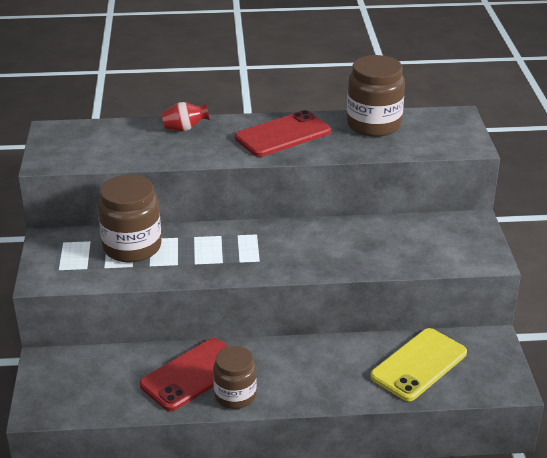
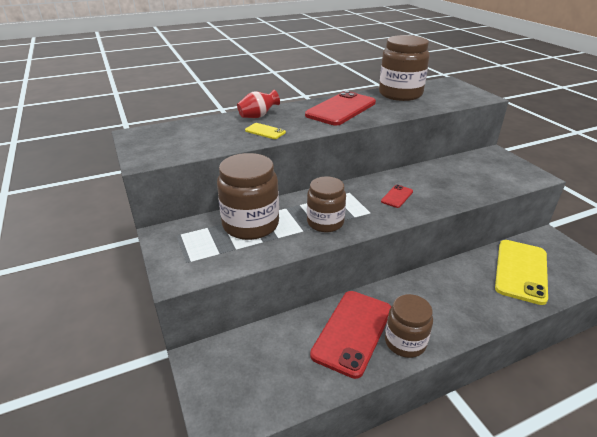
camera: 20 degrees left, 0 degrees up
none -> yellow phone [245,123,286,139]
none -> brown jar [307,177,346,232]
none -> red phone [381,185,413,208]

